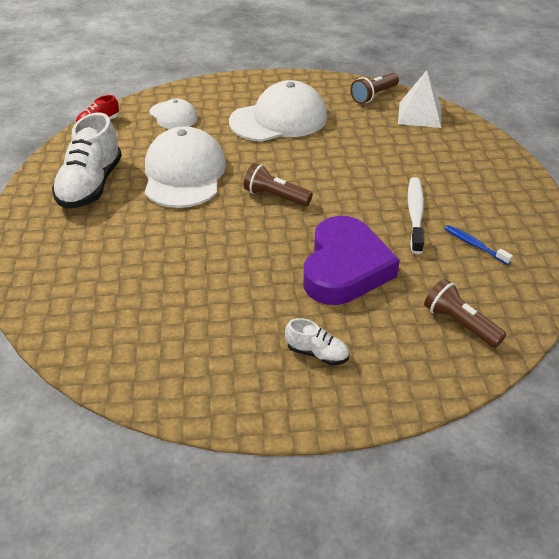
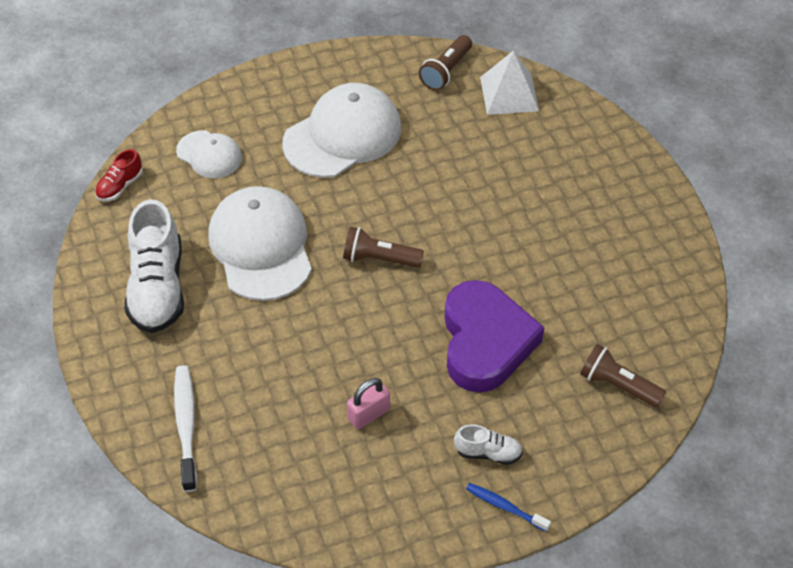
camera: 15 degrees left, 10 degrees up
white toothbrush [408,177,424,254] -> white toothbrush moved to [174,365,197,492]
blue toothbrush [445,225,513,265] -> blue toothbrush moved to [466,483,551,532]
none -> pink padlock [347,378,390,429]

